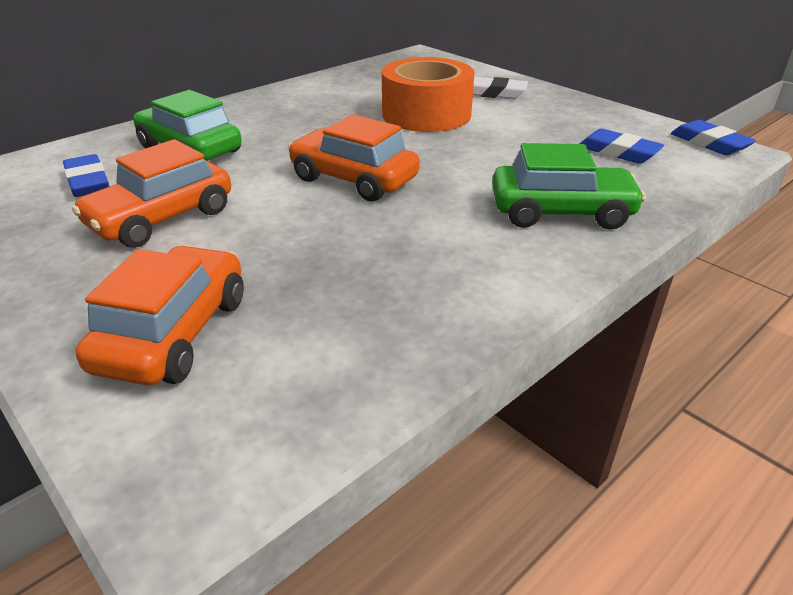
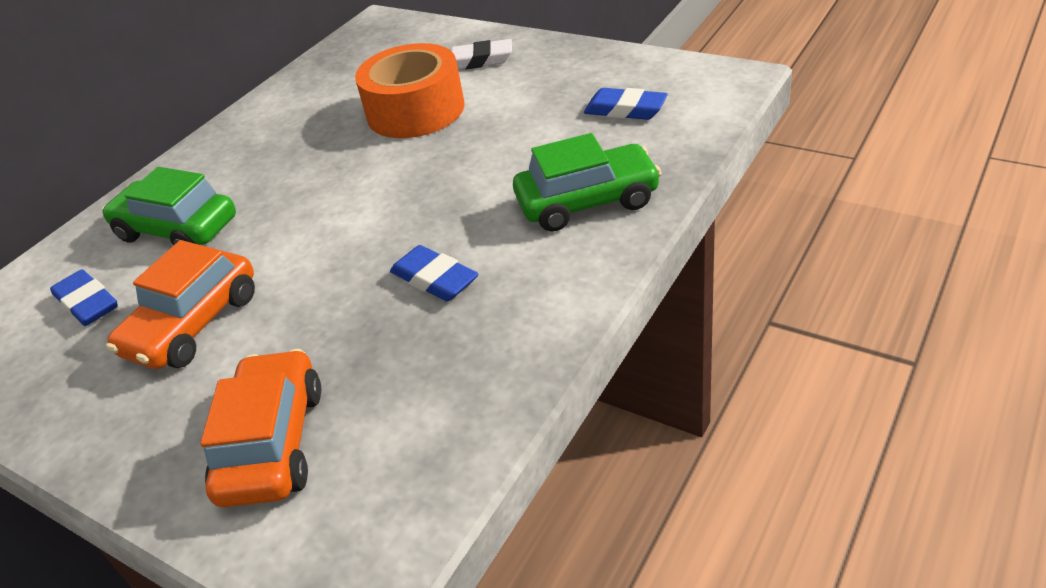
camera: 10 degrees left, 5 degrees up
orange car [288,115,420,201] -> none
blue eraser [671,120,756,155] -> blue eraser moved to [390,245,478,301]

